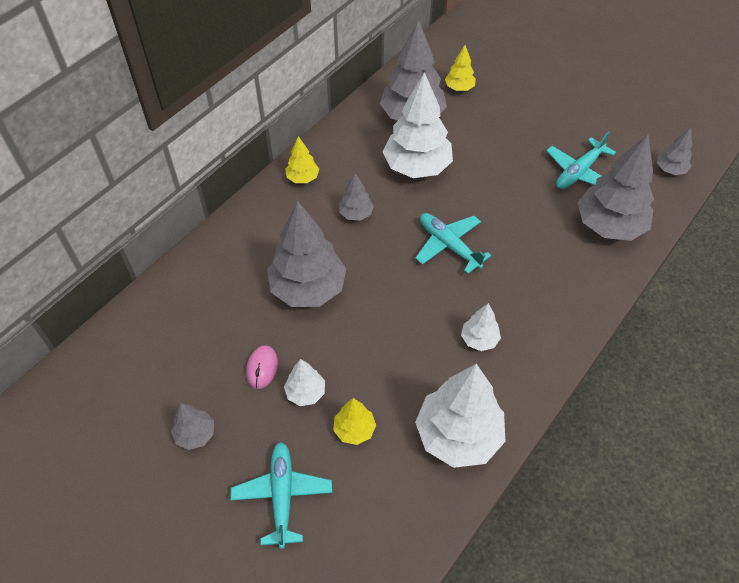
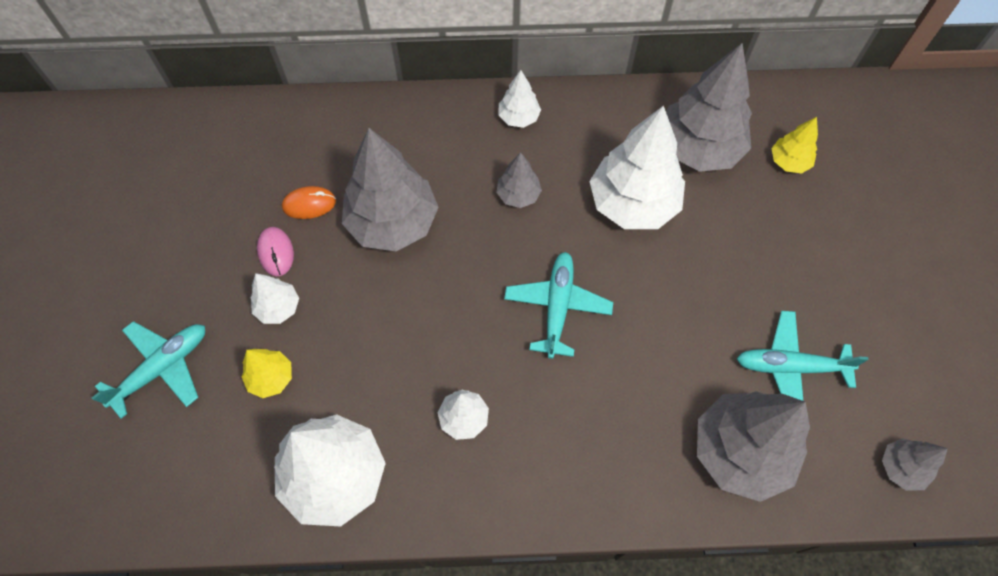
camera: 50 degrees right, 10 degrees up
grey tree [171,403,214,450] -> none
pink mouse [246,345,278,389] -> pink mouse turned 75 degrees counterclockwise [257,227,294,276]
yellow tree [285,136,319,183] -> white tree [499,70,541,128]
none -> orange mouse [282,186,336,219]

